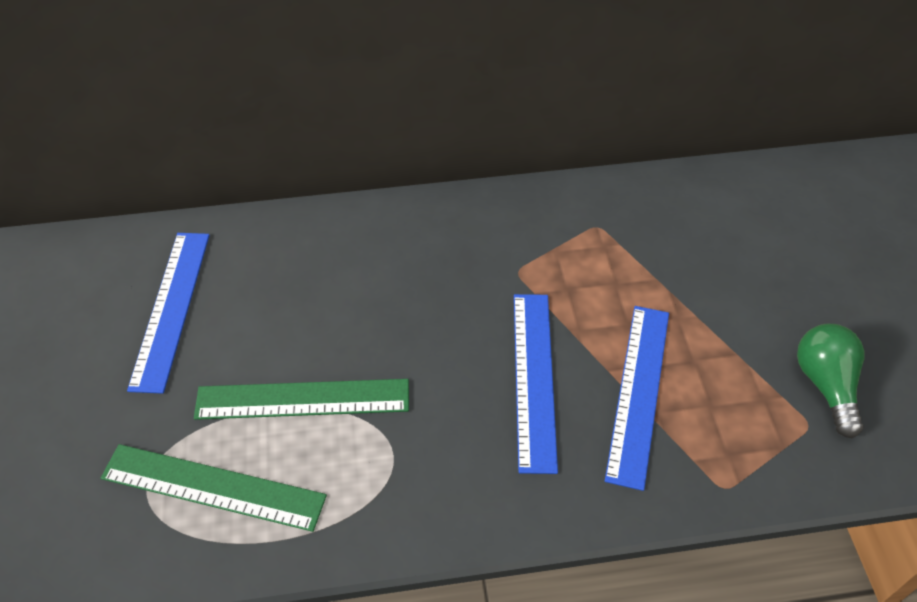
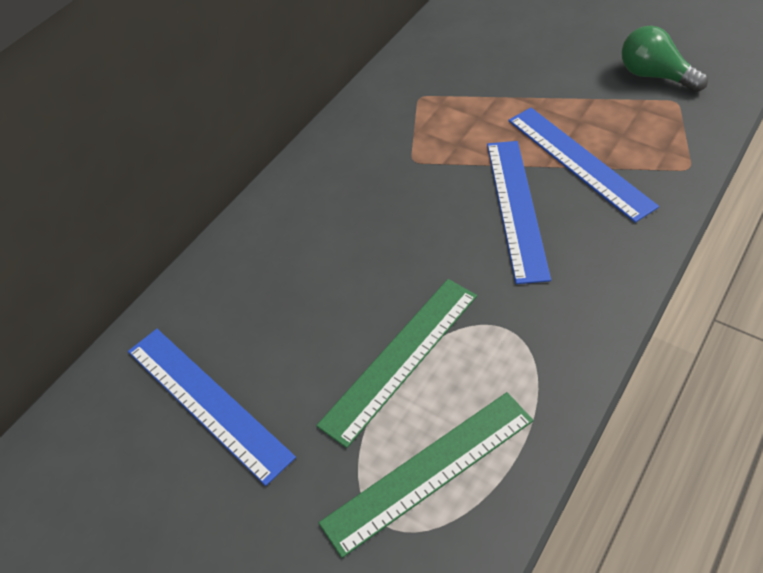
camera: 45 degrees left, 0 degrees up
blue ruler [514,294,558,474] -> blue ruler turned 45 degrees clockwise [487,141,551,284]

